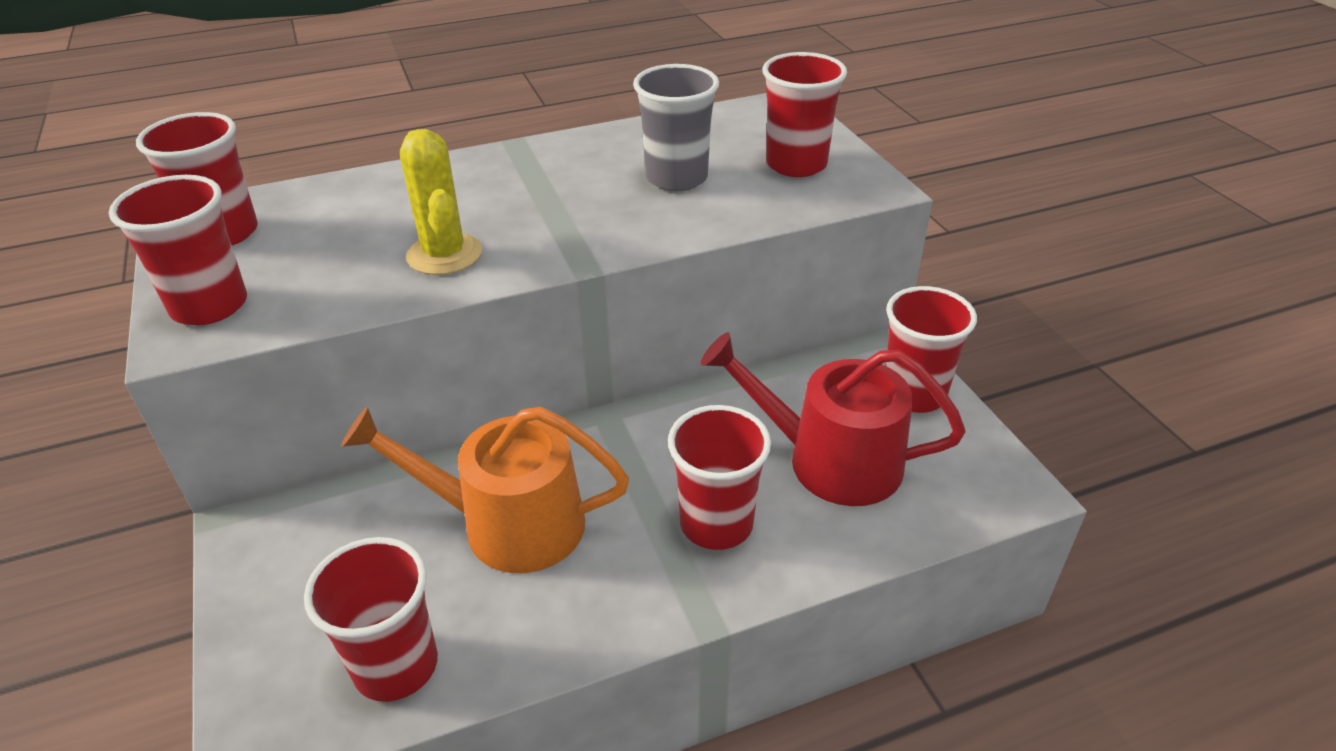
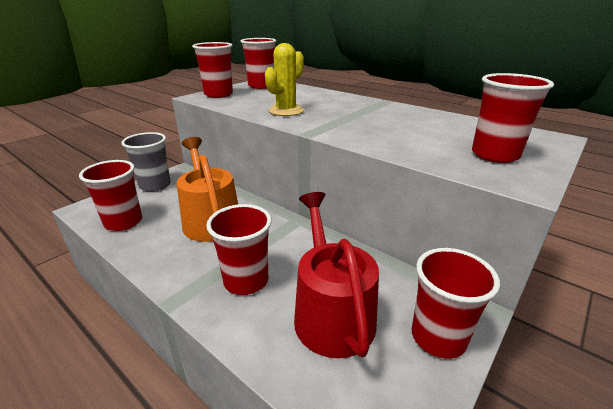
camera: 60 degrees right, 10 degrees down
grey cup [633,64,719,191] -> grey cup moved to [122,132,171,192]

